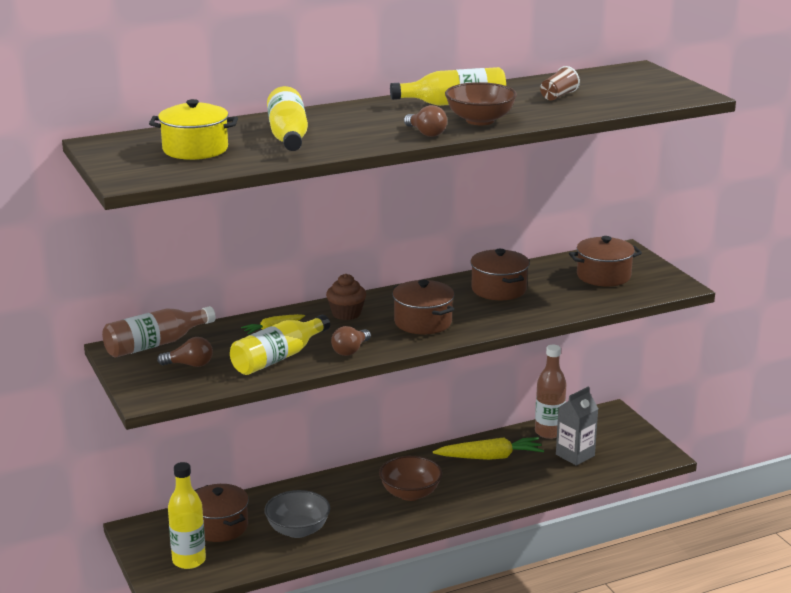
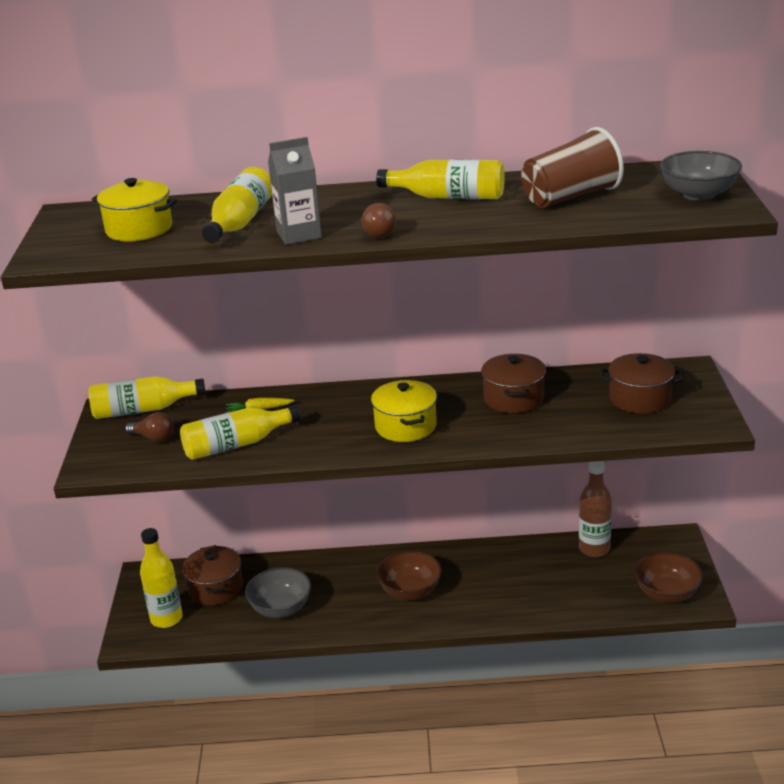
camera: 25 degrees right, 5 degrees up
brown bottle [102,306,216,358] -> yellow bottle [88,376,206,419]
brown cupcake [326,274,366,320] -> none
brown light bulb [331,326,371,356] -> none
brown pot [393,280,454,334] -> yellow pot [371,380,437,442]
yellow carrot [433,437,544,460] -> none
brown bowl [445,82,517,125] -> brown bowl moved to [634,552,703,603]
brown cup [540,66,580,100] -> brown cup [521,127,624,208], size x2.04
grey carton [556,387,598,466] -> grey carton moved to [268,137,322,245]
none -> grey bowl [660,151,742,201]

